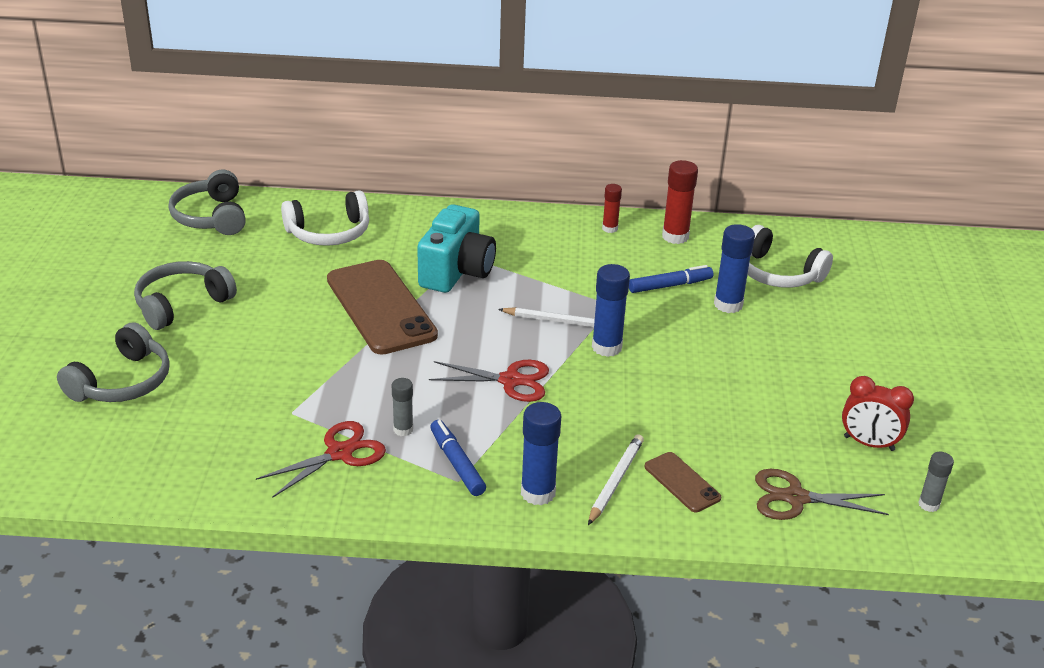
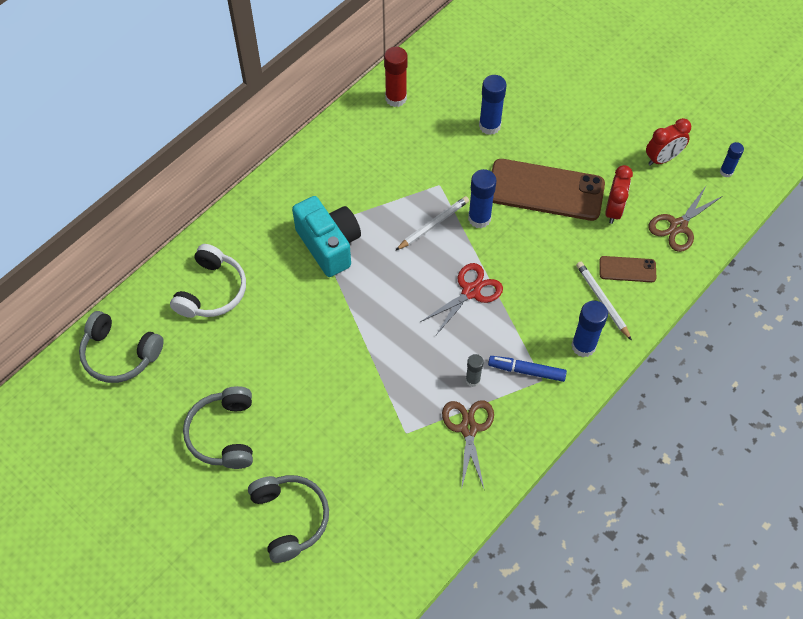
camera: 50 degrees left, 25 degrees up
red scissors [256,421,386,498] -> brown scissors [442,400,494,490]
brown phone [327,260,438,355] -> brown phone moved to [492,159,605,221]
red glue stick [602,184,622,233] -> none
blue marker [629,265,713,293] -> none
white headphones [747,225,833,288] -> none
grey glue stick [918,452,954,512] -> blue glue stick [720,142,744,177]
none -> red clock [605,165,633,224]

